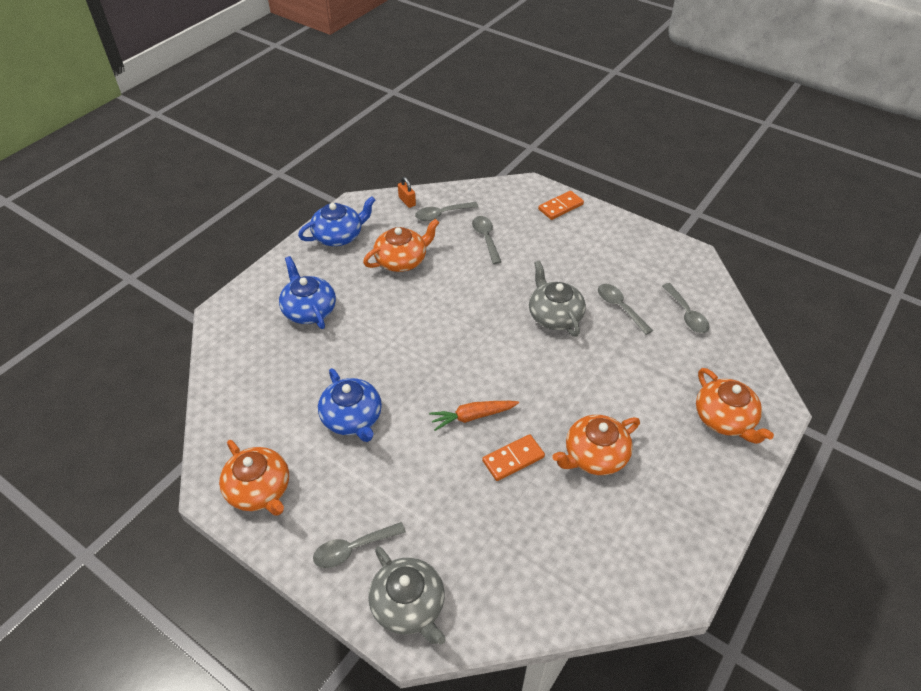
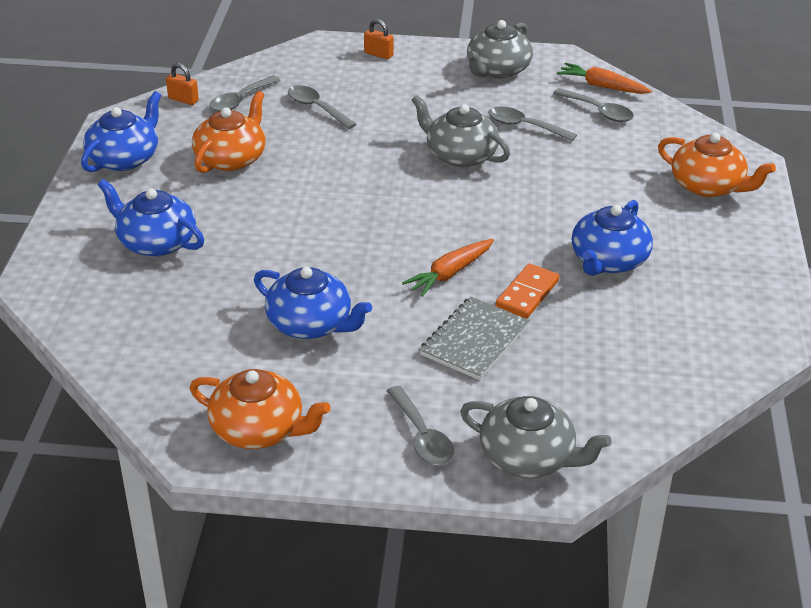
camera: 30 degrees left, 10 degrees down
grey spoon [313,522,406,568] -> grey spoon turned 60 degrees counterclockwise [387,386,454,465]
orange domino [538,191,584,220] -> orange padlock [364,19,394,59]
orange teapot [552,415,640,475] -> blue teapot [572,200,653,276]
none -> grey notebook [419,296,530,380]
none -> grey teapot [467,20,533,78]
none -> orange carrot [557,63,652,94]

